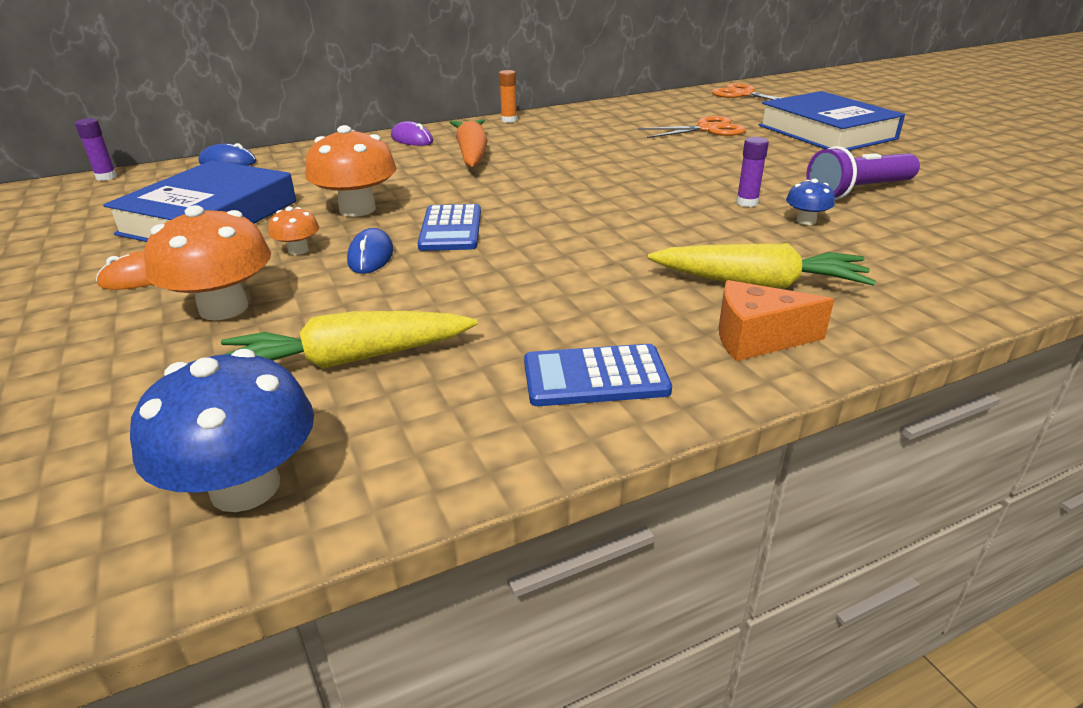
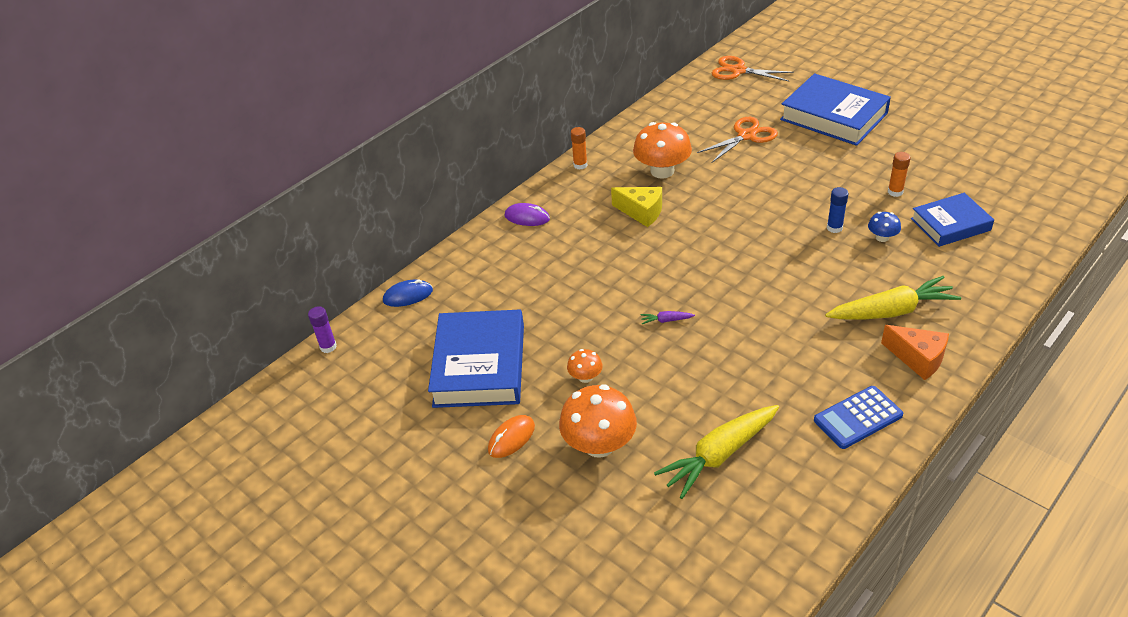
camera: 20 degrees left, 10 degrees up
blue mushroom [130,349,314,512] -> none
orange mushroom [305,125,397,217] -> orange mushroom moved to [633,122,692,179]
blue mouse [347,228,393,274] -> none
blue calculator [418,204,481,251] -> purple carrot [641,311,695,324]
orange carrot [449,119,488,167] -> none
orange cheese [719,280,834,361] -> orange cheese turned 120 degrees counterclockwise [881,325,949,380]
purple glue stick [736,137,769,207] -> blue glue stick [827,187,848,233]
purple flashlight [806,146,920,200] -> orange glue stick [888,152,911,197]
none -> yellow cheese [611,187,662,227]
none -> blue book [911,193,994,247]

